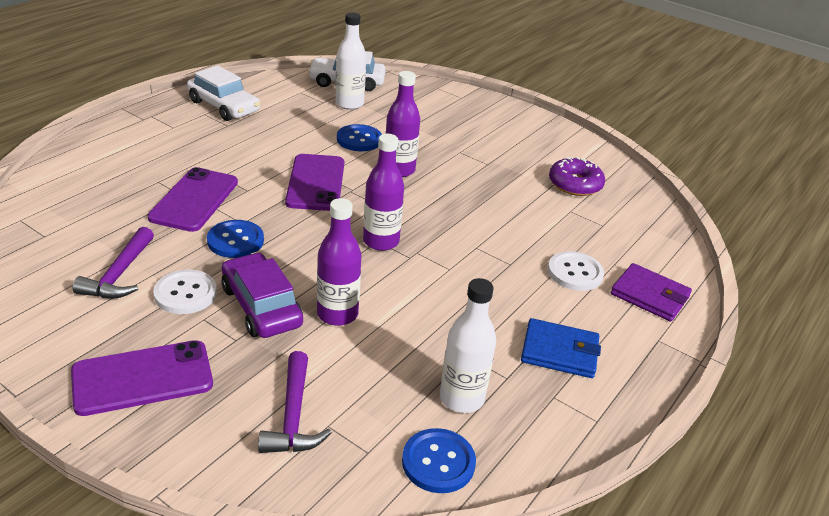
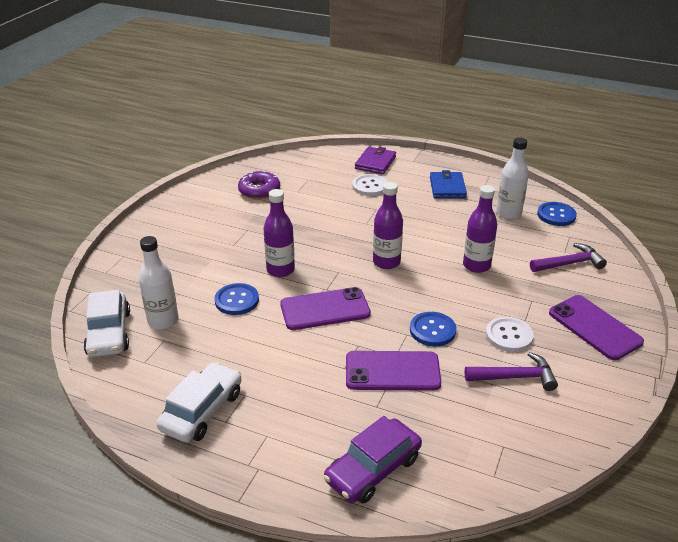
camera: 100 degrees left, 0 degrees up
purple car [221,252,303,338] -> purple car moved to [323,416,422,504]

